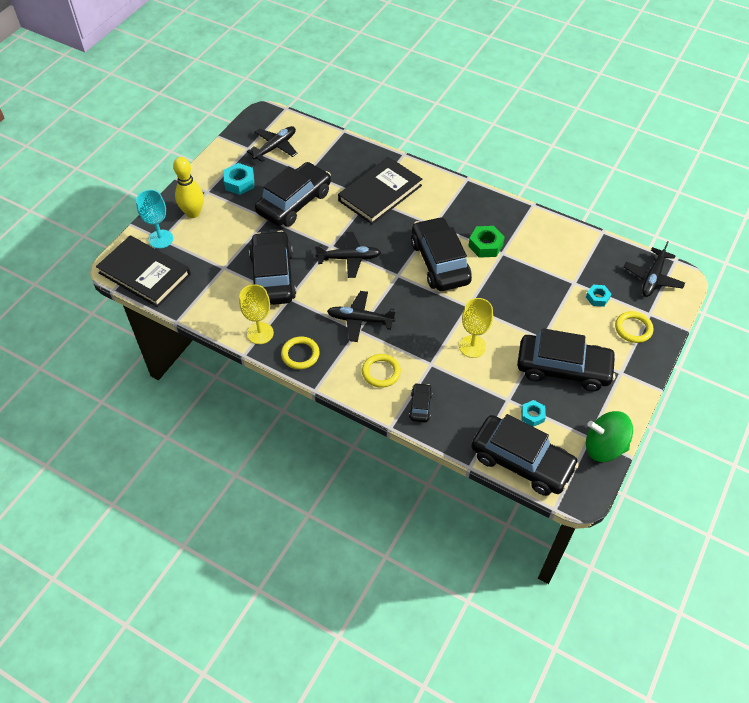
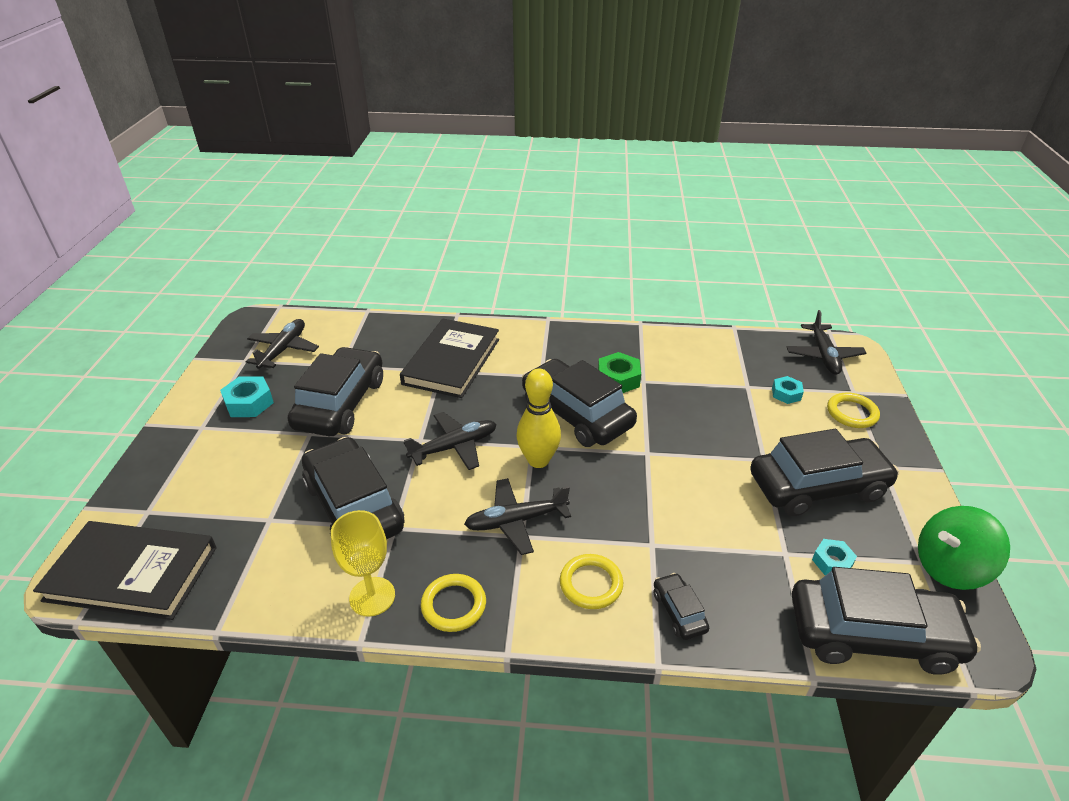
camera: 25 degrees left, 15 degrees down
turquoise goblet [136,190,173,249] -> none
yellow bowling pin [173,157,204,218] -> yellow bowling pin moved to [516,368,561,468]
yellow goblet [459,298,493,358] -> none

